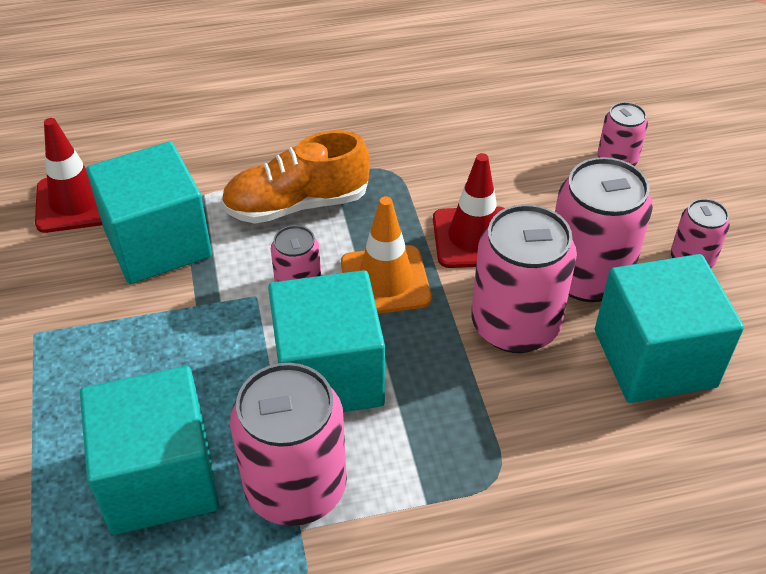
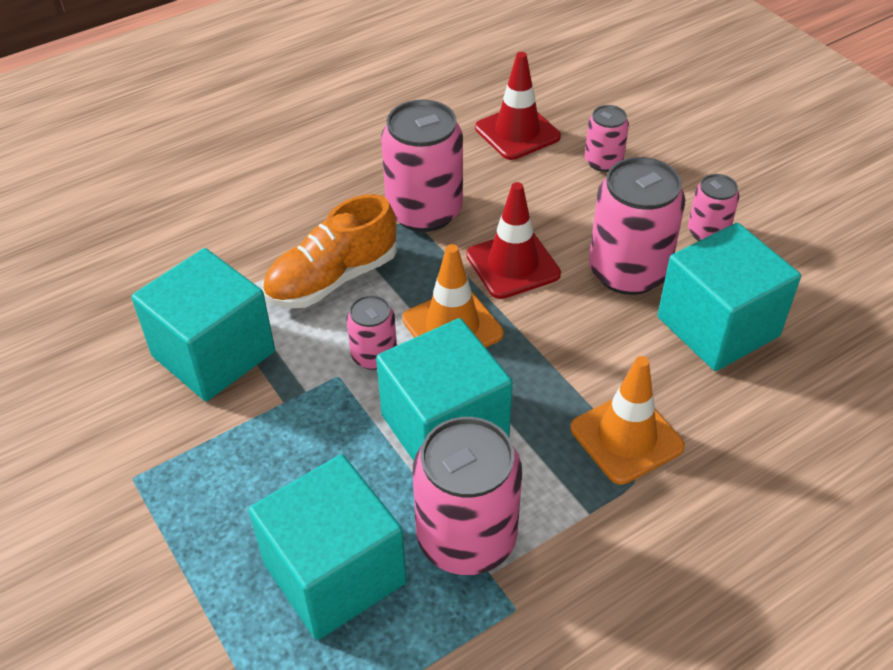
camera: 20 degrees left, 0 degrees up
red traffic cone [35,118,102,233] -> red traffic cone moved to [475,52,561,160]
pink can [471,204,577,353] -> pink can moved to [381,100,463,232]
none -> orange traffic cone [570,356,685,485]

